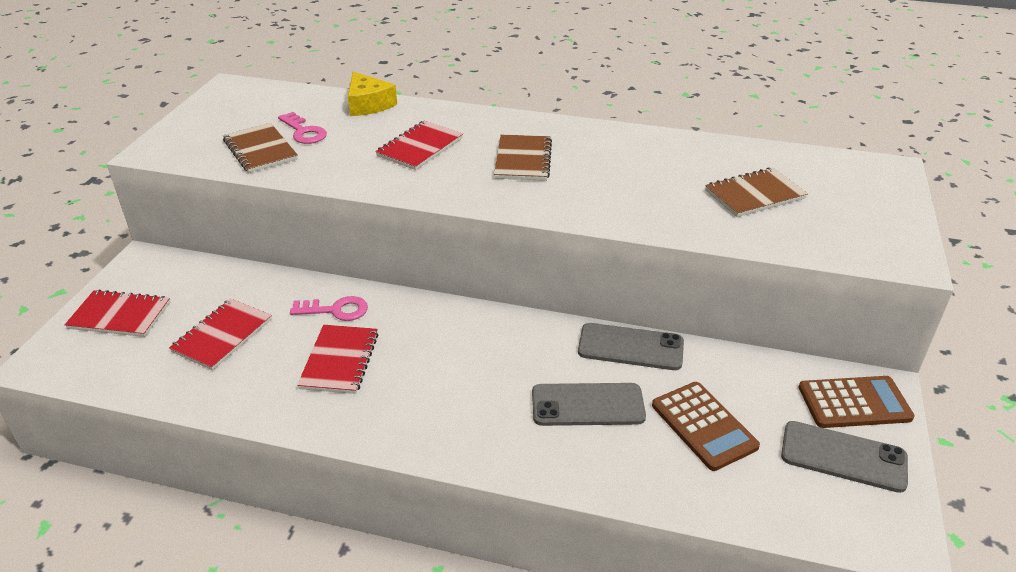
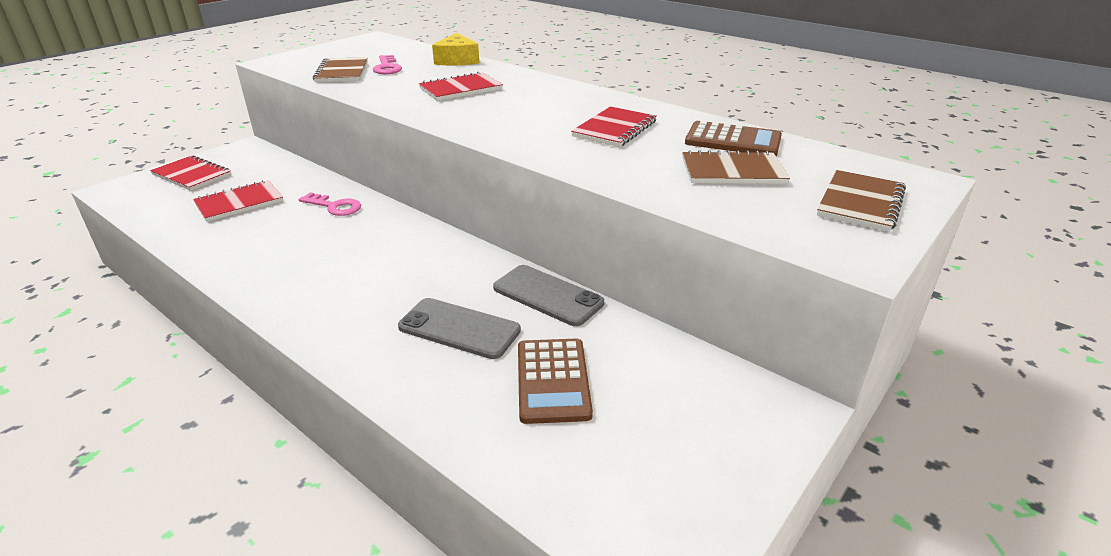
camera: 25 degrees right, 5 degrees down
red notebook [297,325,378,394] -> red notebook moved to [571,106,657,147]
brown notebook [494,135,552,181] -> brown notebook moved to [817,170,906,232]
grey phone [781,421,908,493] -> none
brown calculator [799,376,915,428] -> brown calculator moved to [685,121,782,156]

